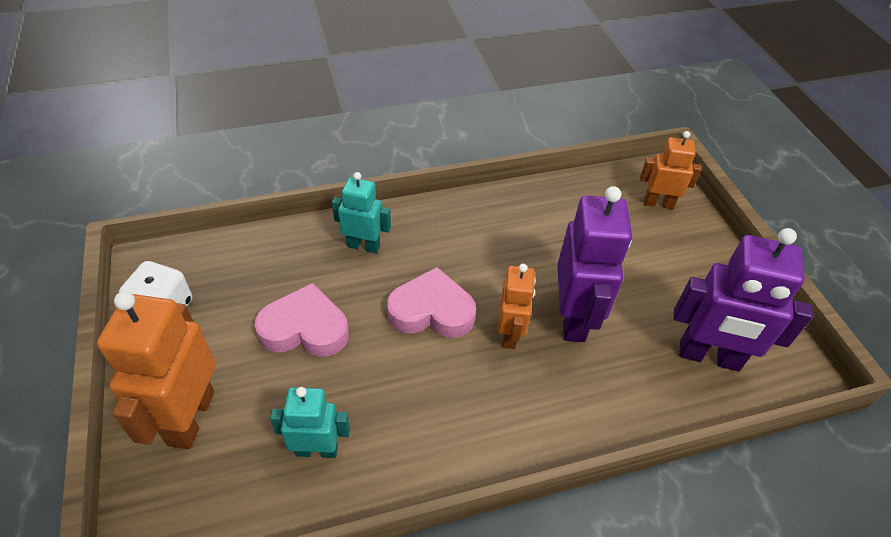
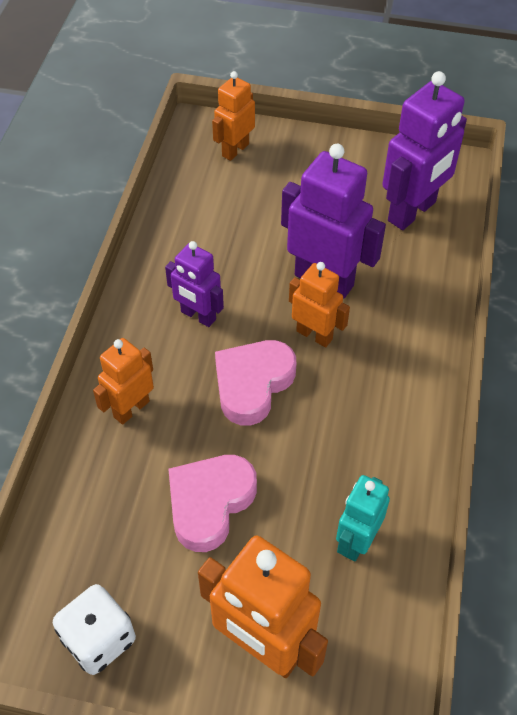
camera: 60 degrees left, 5 degrees up
turquoise robot [332,172,391,253] -> orange robot [93,338,154,425]
none -> purple robot [165,241,224,327]

